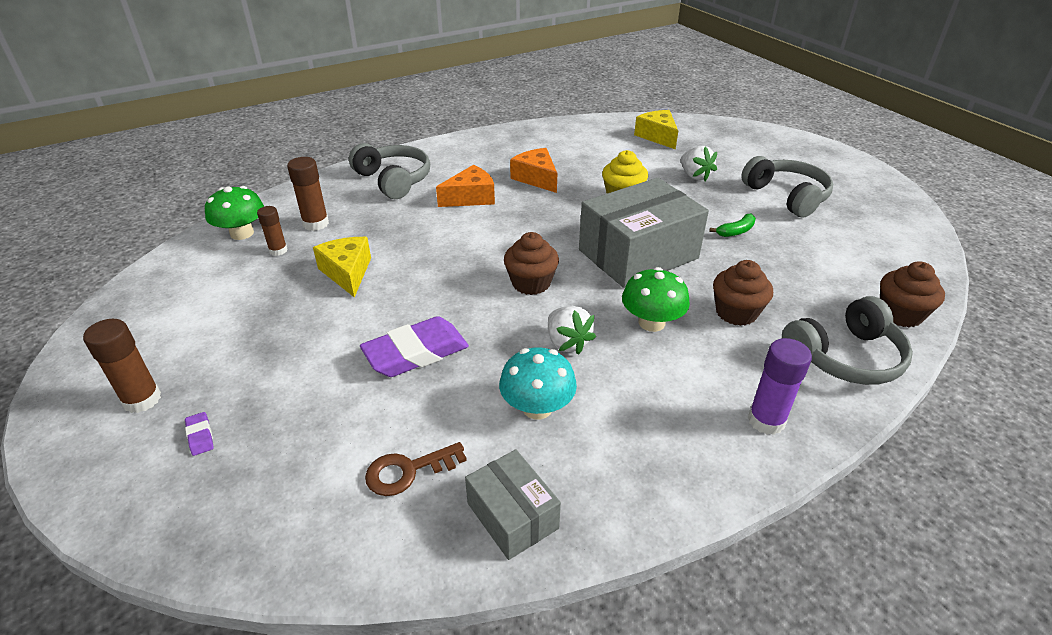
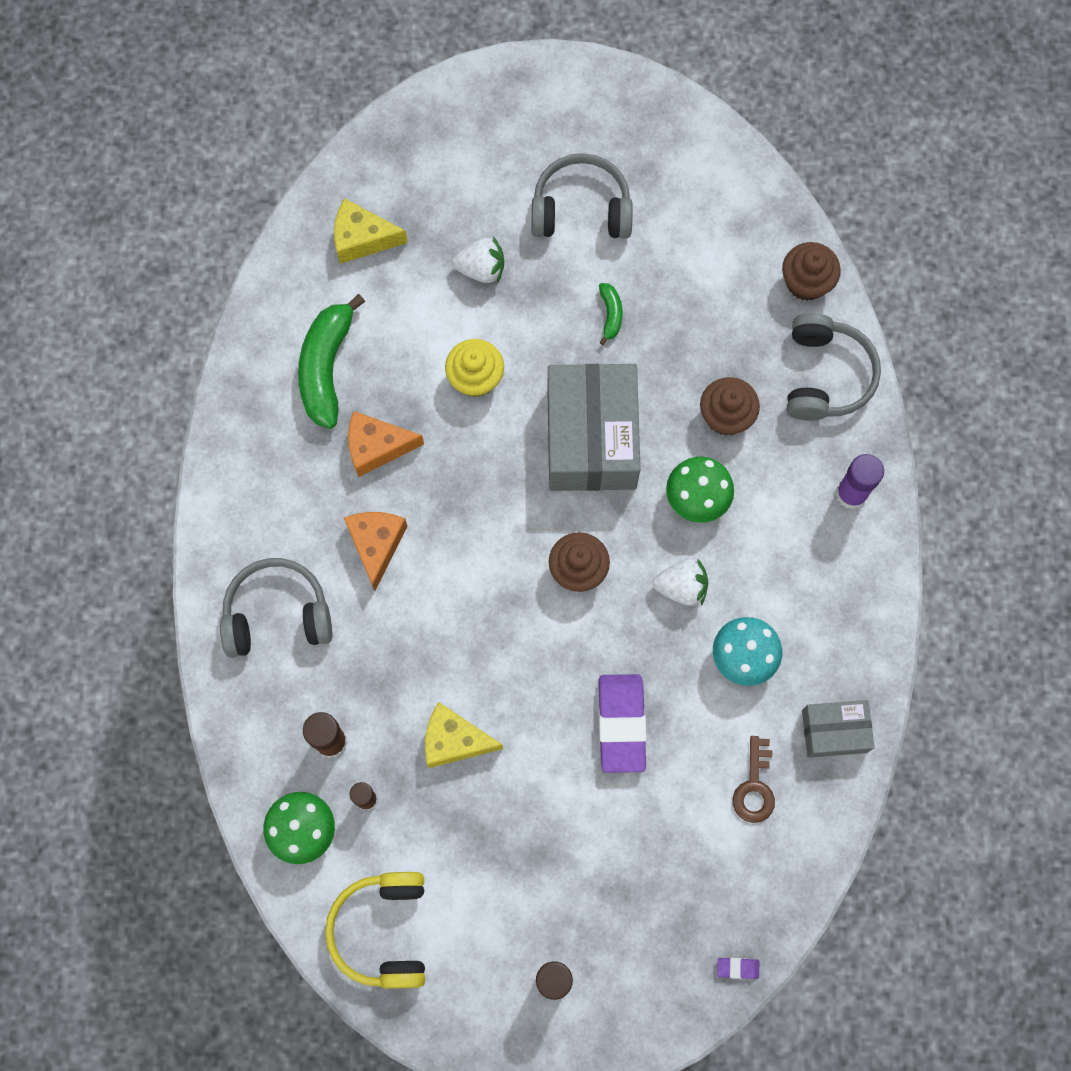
camera: 60 degrees left, 35 degrees up
purple eraser [185,412,214,456] -> purple eraser moved to [717,958,759,979]
none -> green banana [298,294,365,429]
none -> yellow headphones [325,872,425,988]

